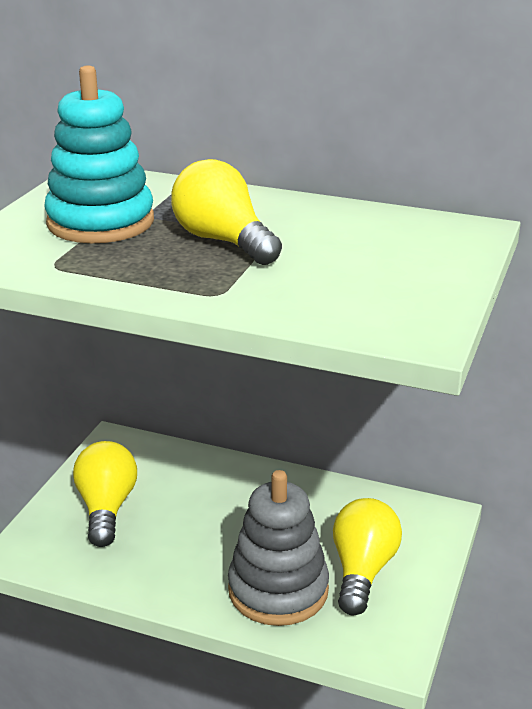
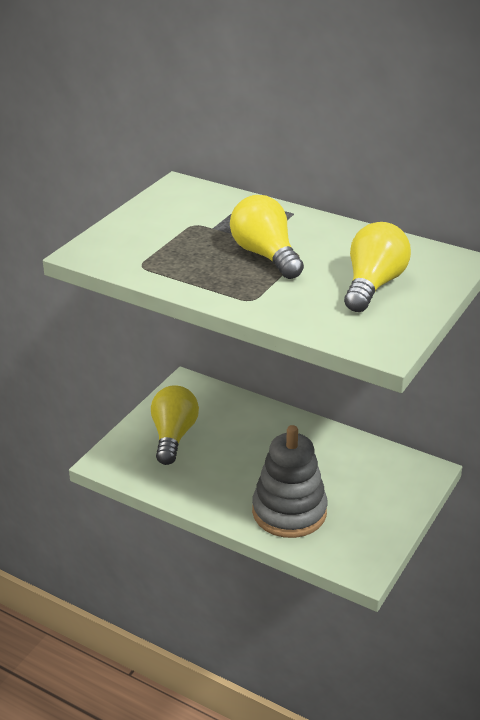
camera: 10 degrees right, 5 degrees up
turquoise stacking toy [44,65,154,243] -> none
yellow light bulb [333,498,402,616] -> yellow light bulb moved to [344,222,411,312]

